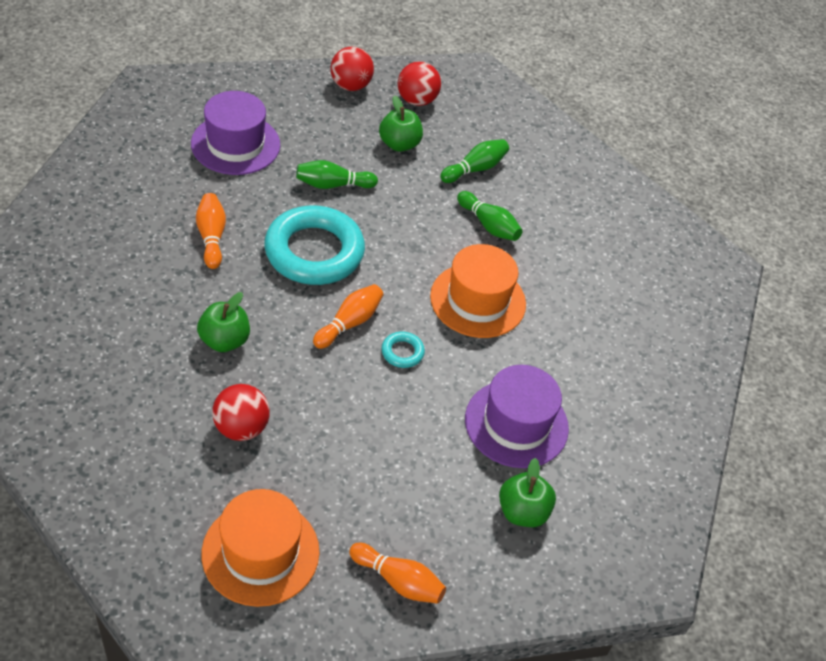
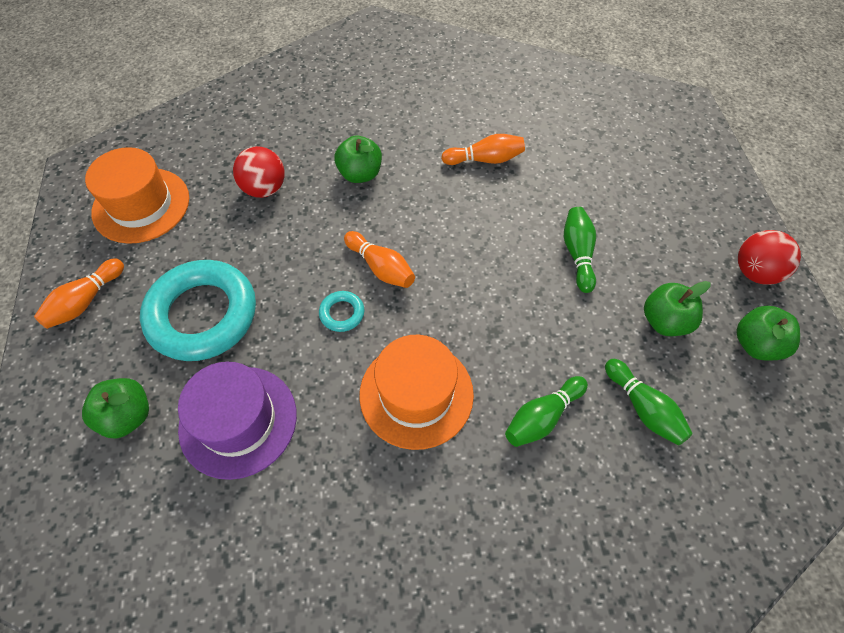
camera: 100 degrees right, 10 degrees up
purple hat [191,91,280,175] -> none
turquoise ring [264,205,365,285] -> turquoise ring moved to [140,260,256,361]
red ball [398,61,441,106] -> green apple [736,306,800,361]

